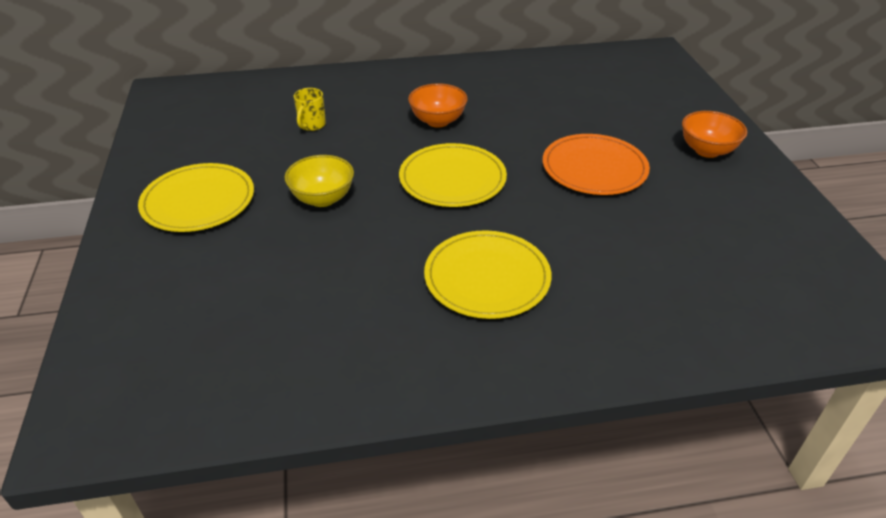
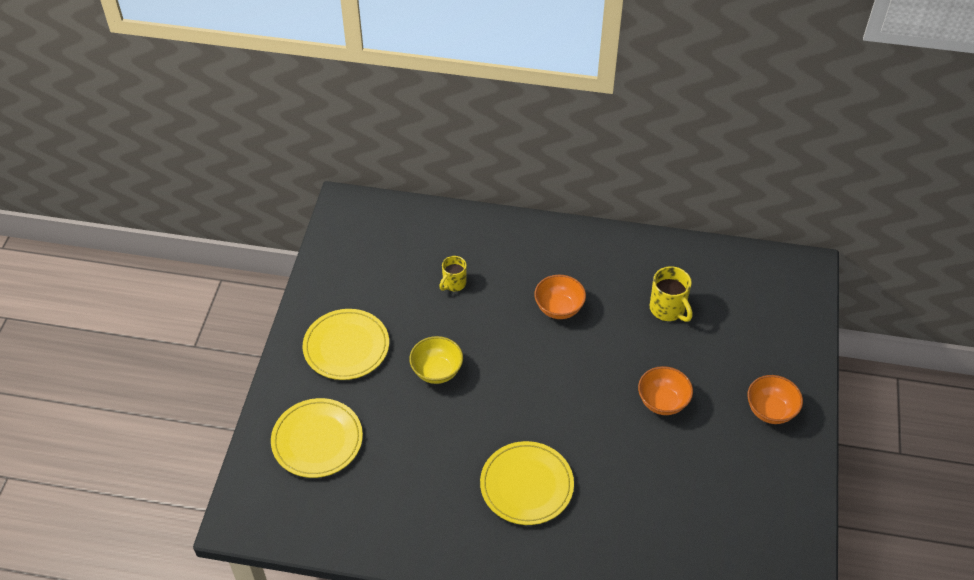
camera: 20 degrees right, 10 degrees up
yellow plate [399,143,507,207] -> yellow plate moved to [271,398,363,478]
orange plate [543,134,650,195] -> orange bowl [638,366,693,415]
none -> yellow mug [650,266,692,322]

